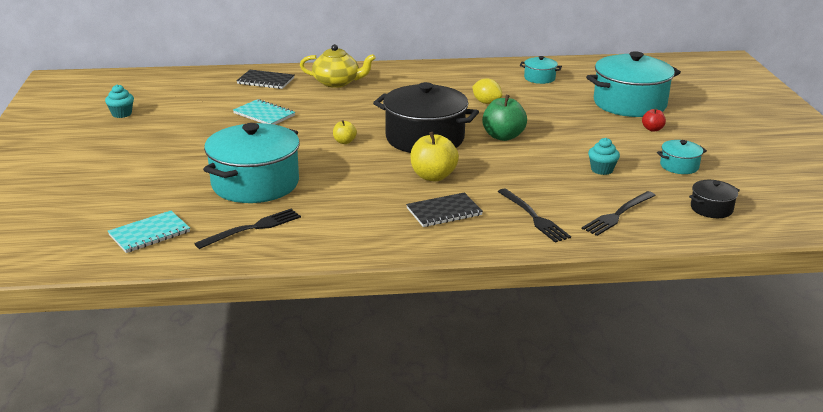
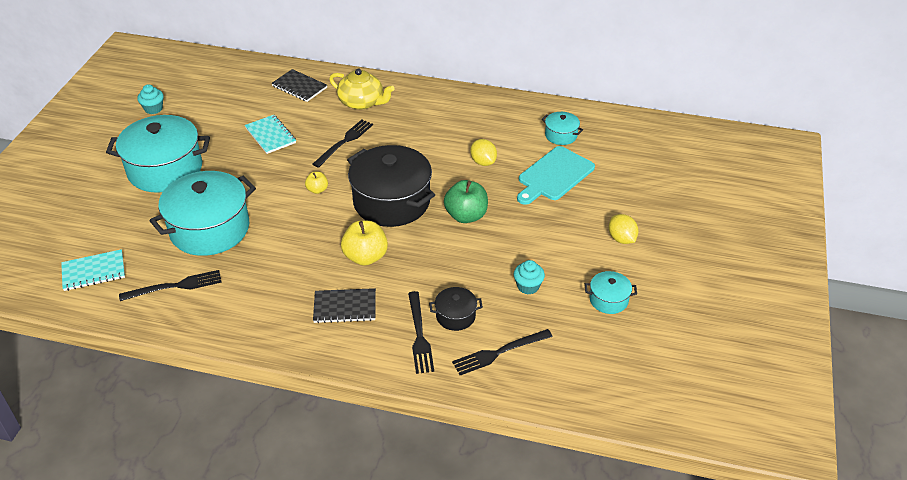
camera: 20 degrees right, 15 degrees up
turquoise pot [586,51,681,117] -> turquoise pot moved to [106,115,210,193]
red apple [642,108,666,132] -> yellow lemon [609,214,638,244]
black pot [689,180,740,218] -> black pot moved to [429,287,483,331]
none -> black fork [312,120,373,168]
none -> turquoise cutting board [517,146,595,205]

